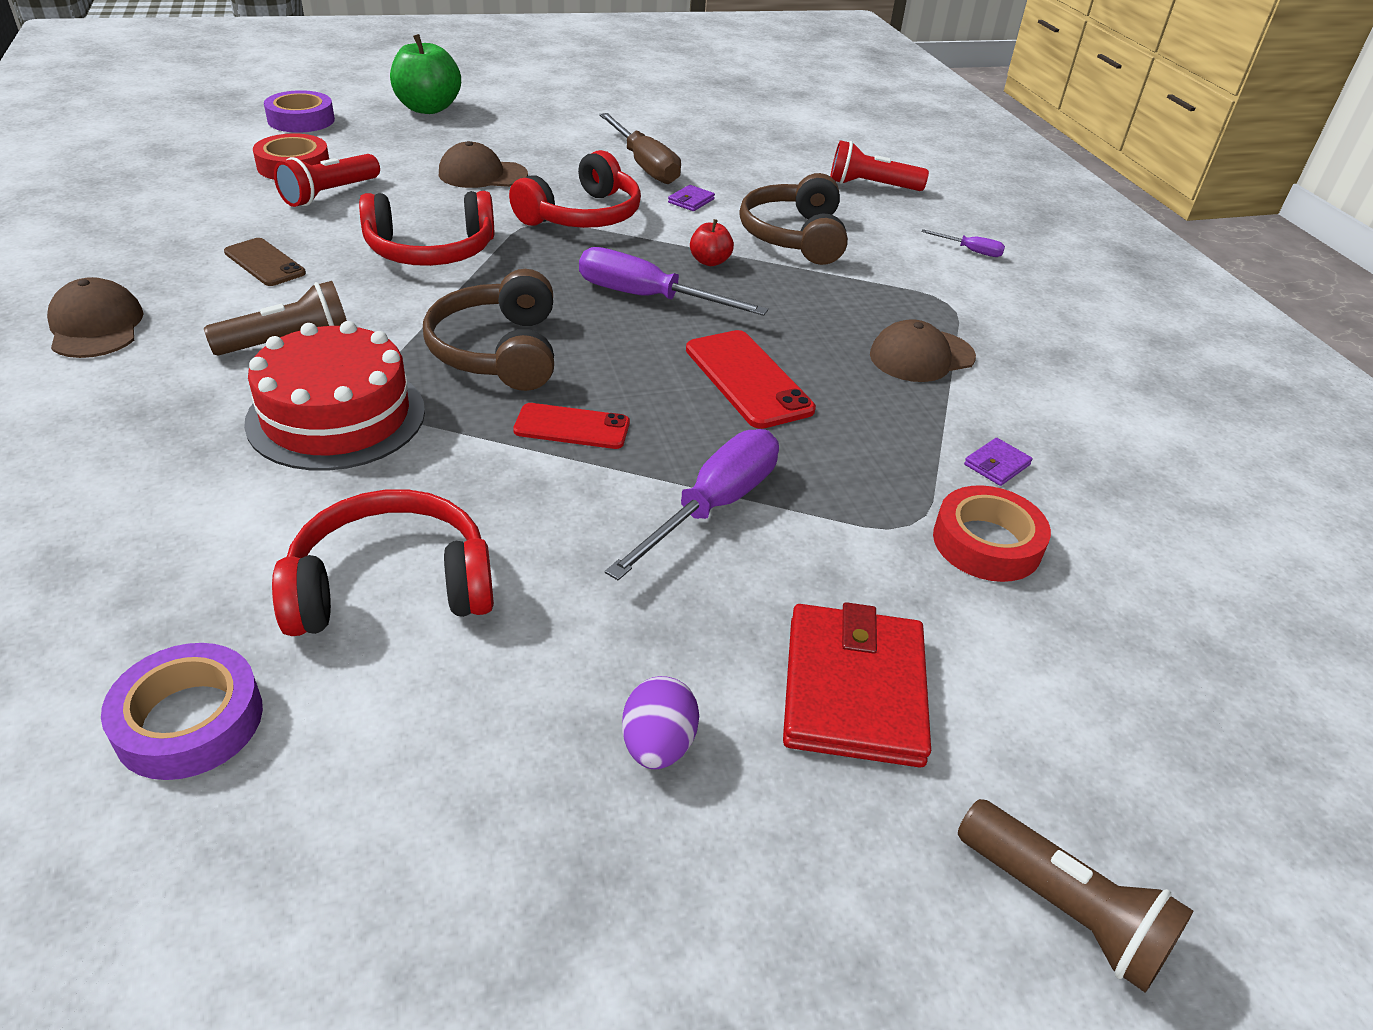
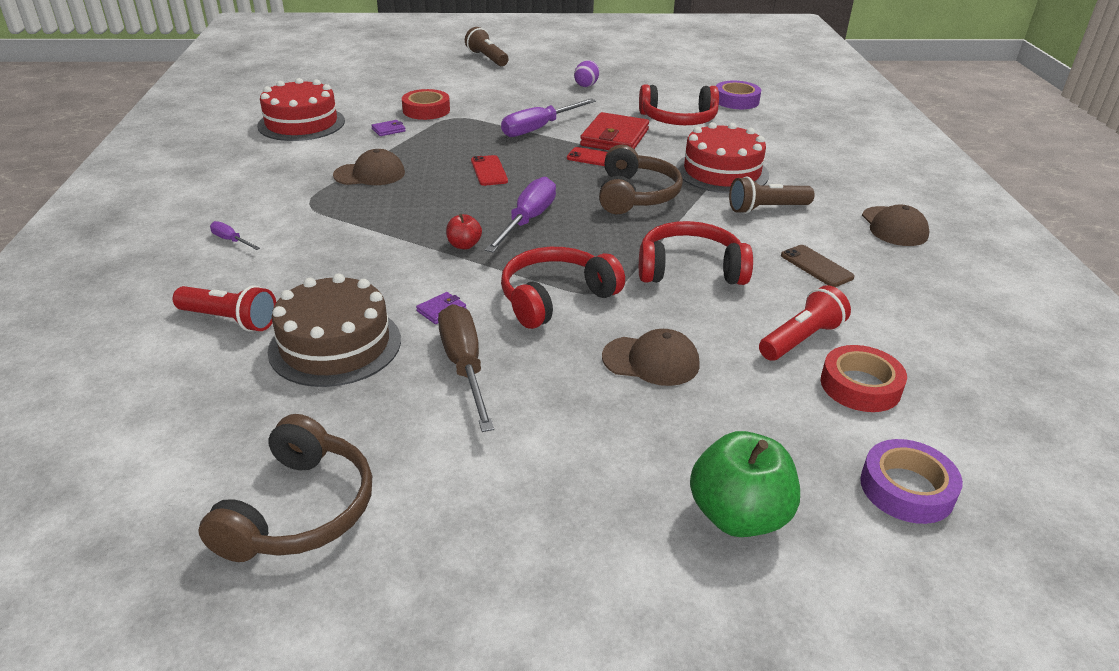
camera: 165 degrees left, 5 degrees down
purple screwdriver [579,247,768,316] -> purple screwdriver turned 105 degrees counterclockwise [485,177,556,253]
red phone [686,330,816,429] -> red phone [471,155,508,186], size x0.66
brown headphones [739,173,848,265] -> brown headphones moved to [198,414,372,562]
red wallet [783,602,931,768] -> red wallet moved to [580,112,649,150]
none -> red cake [257,78,345,141]
none -> brown cake [268,274,401,387]

